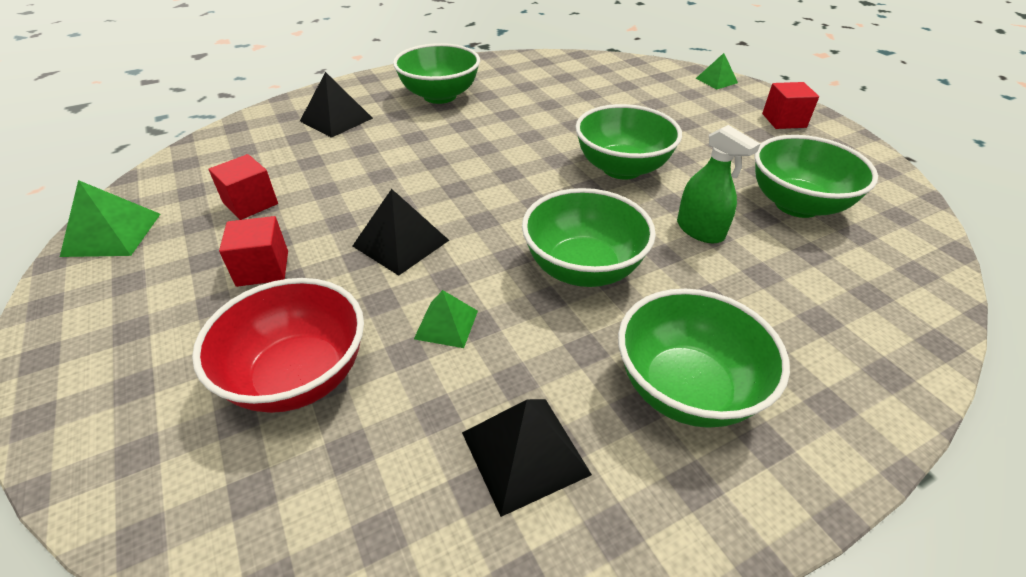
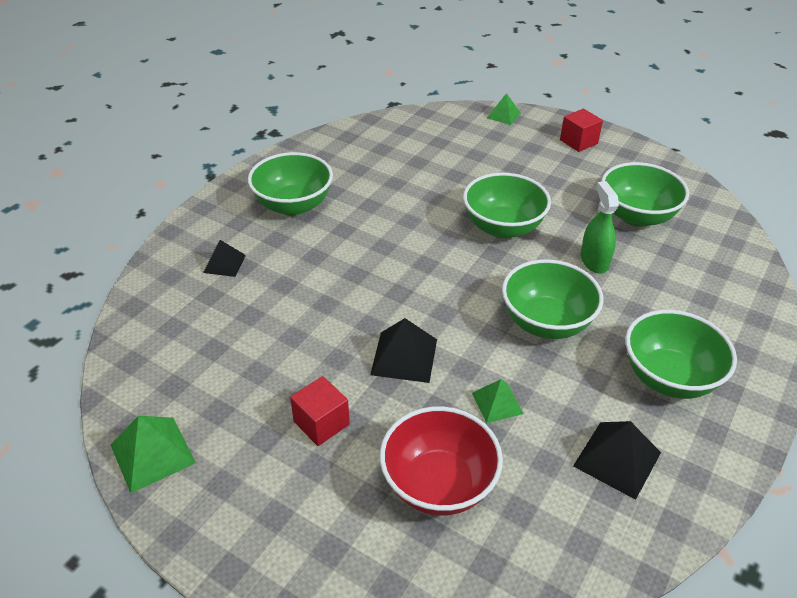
camera: 30 degrees left, 0 degrees up
red cube [208,154,278,220] -> none
black pyramid [300,72,373,138] -> black pyramid [203,240,246,277], size x0.64
green spray bottle [677,125,760,243] -> green spray bottle turned 120 degrees counterclockwise [581,181,619,273]

